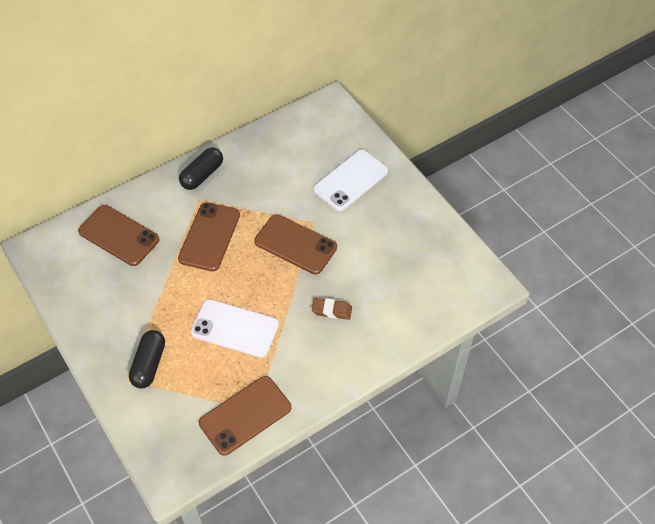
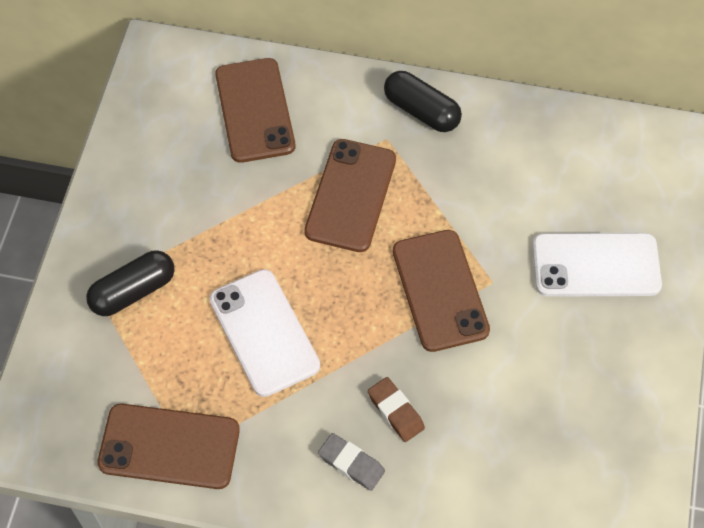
camera: 45 degrees right, 5 degrees up
brown phone [178,202,240,271] -> brown phone turned 45 degrees counterclockwise [304,139,396,252]
black capsule [179,147,223,190] -> black capsule turned 45 degrees clockwise [384,71,462,132]
none -> grey eraser [318,433,385,491]

